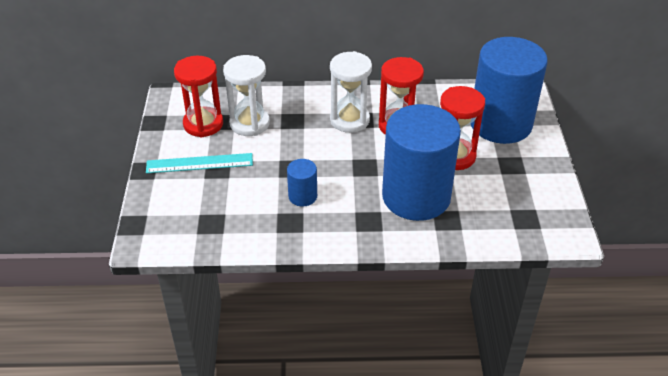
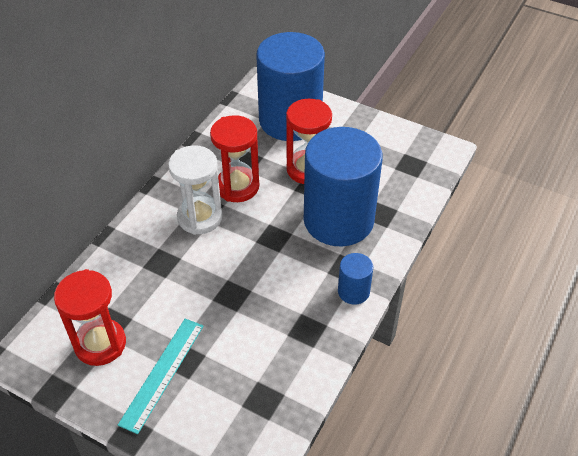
camera: 60 degrees left, 5 degrees up
white hourglass [223,55,270,136] -> none
blue cylinder [287,159,317,207] -> blue cylinder moved to [338,253,373,305]

